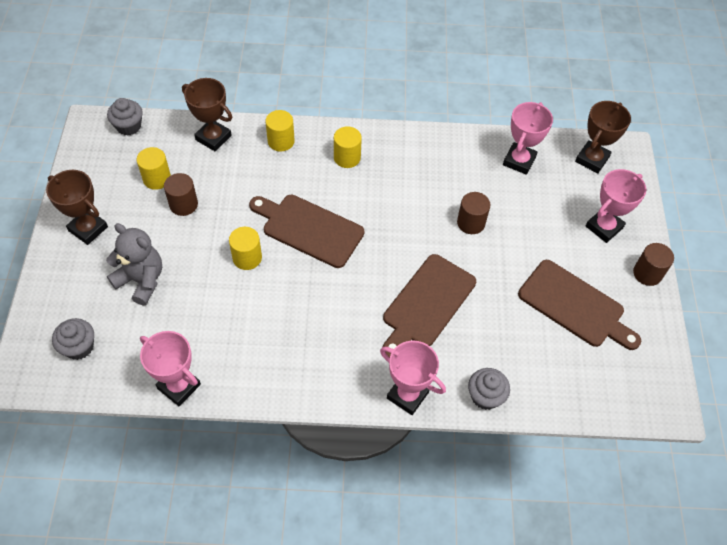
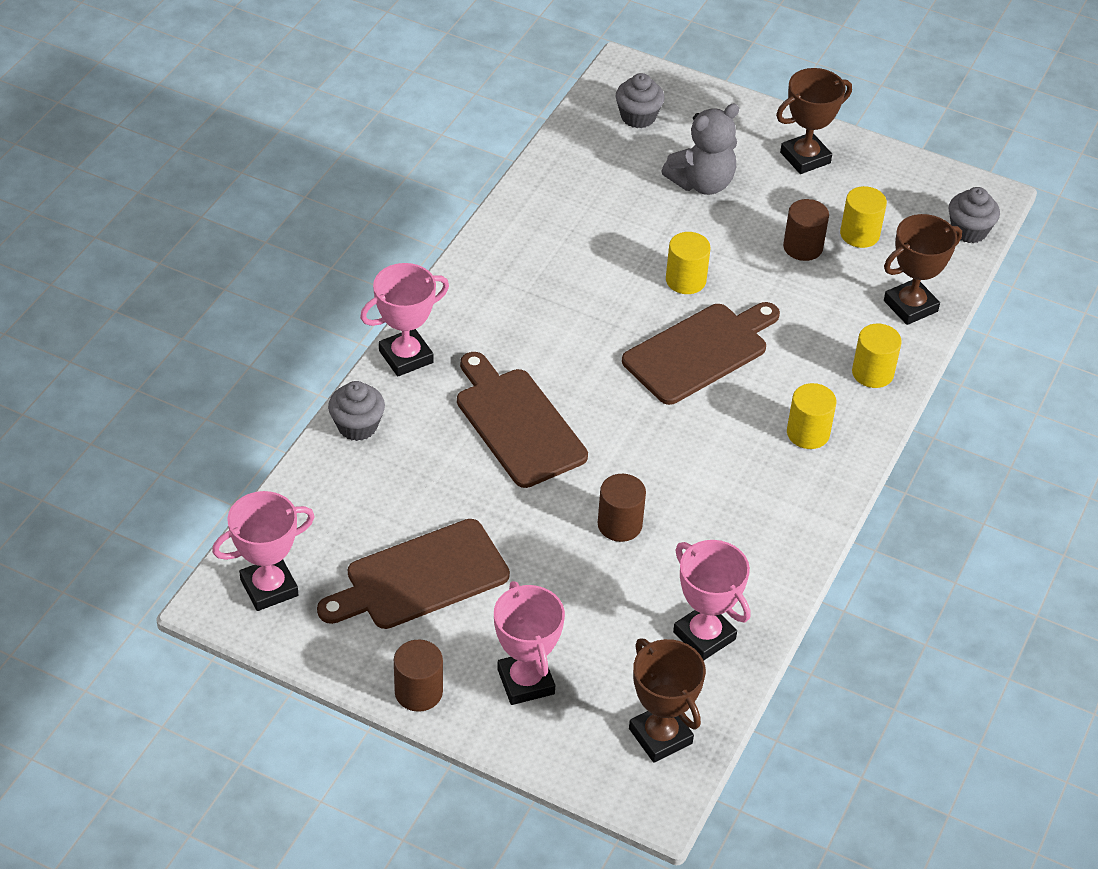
camera: 115 degrees right, 10 degrees down
pink trophy [140,331,201,406] -> pink trophy moved to [212,491,315,611]

